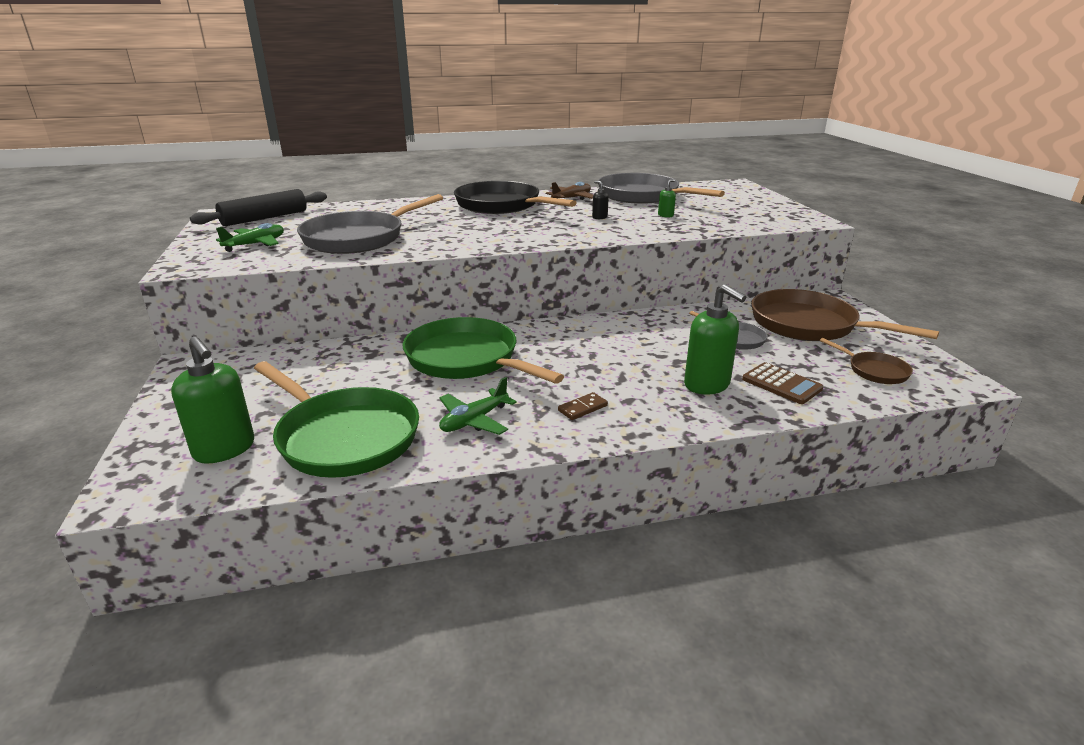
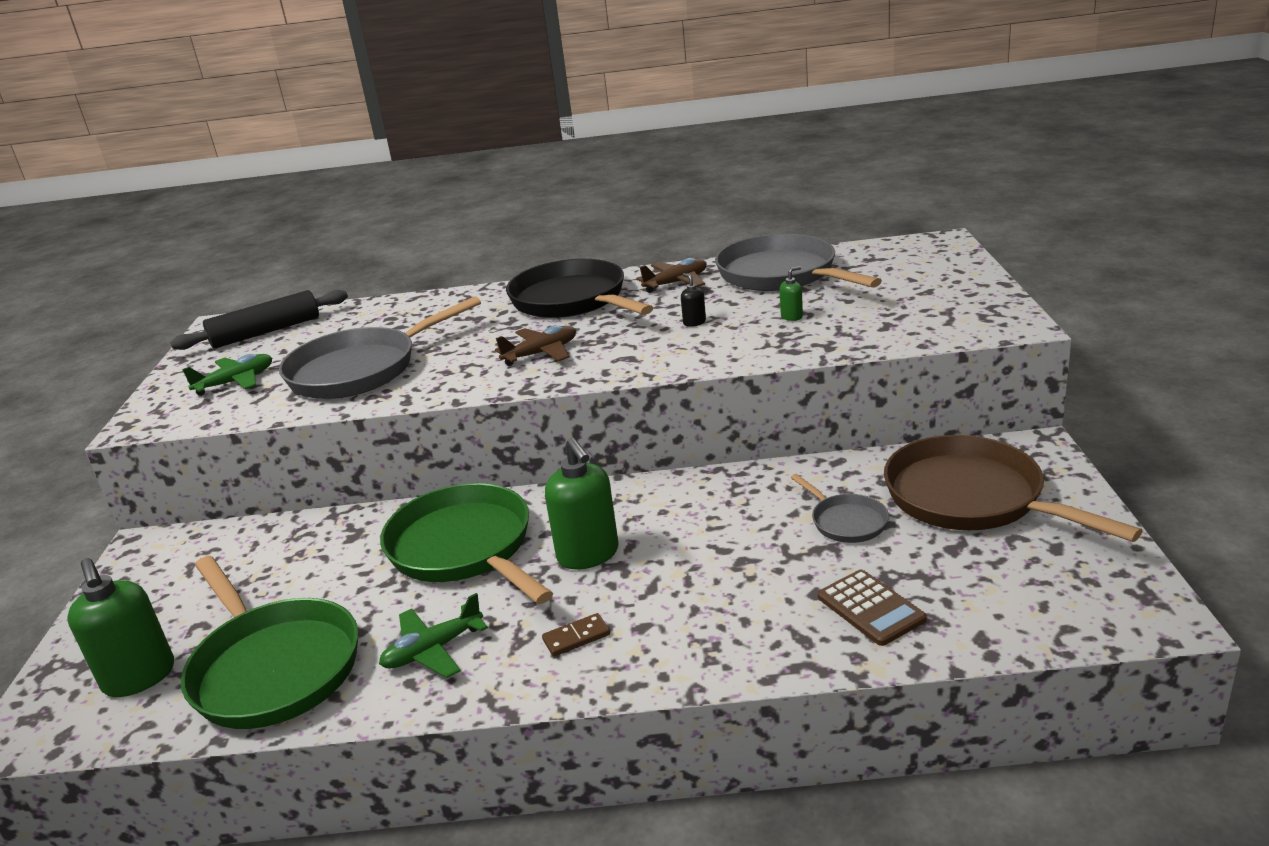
camera: 15 degrees right, 0 degrees up
green soap dispenser [684,284,746,395] -> green soap dispenser moved to [545,437,619,570]
brown pan [820,338,913,384] -> none
none -> brown plane [495,325,576,366]

